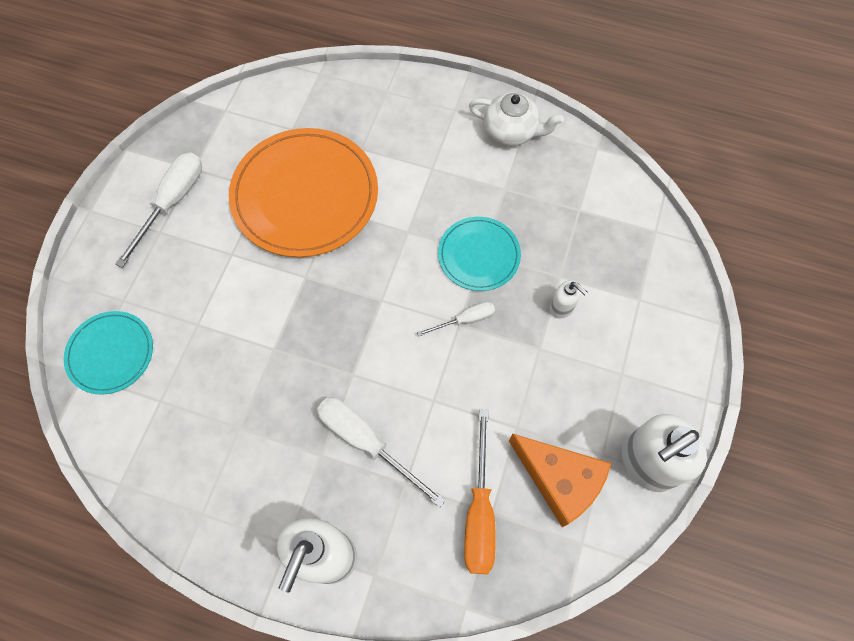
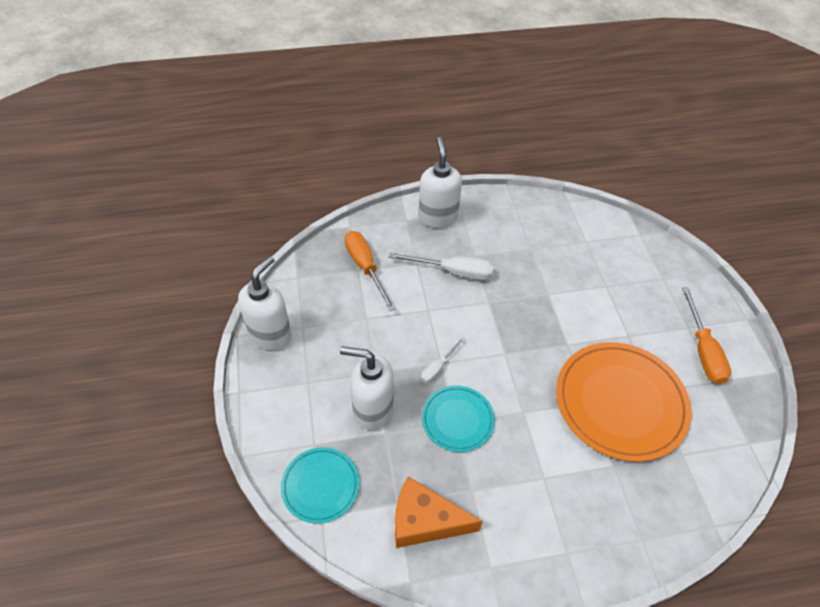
camera: 150 degrees right, 15 degrees down
turquoise plate [64,311,153,395] -> turquoise plate moved to [281,447,359,524]
white screwdriver [115,152,202,268] -> orange screwdriver [682,287,731,384]
white teapot [469,93,564,146] -> none
orange cheese [509,434,611,527] -> orange cheese moved to [395,477,483,548]
white soap dispenser [550,280,588,319] -> white soap dispenser [340,346,394,430], size x2.05

